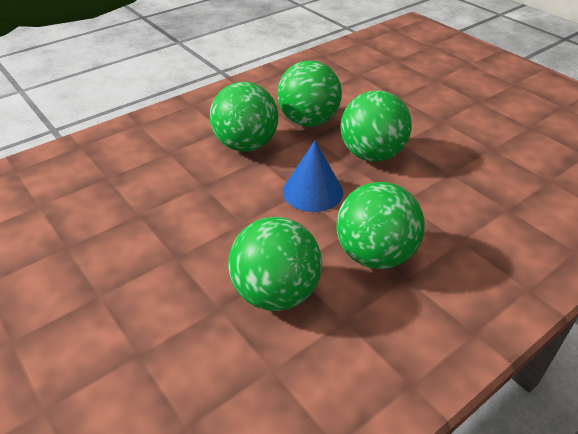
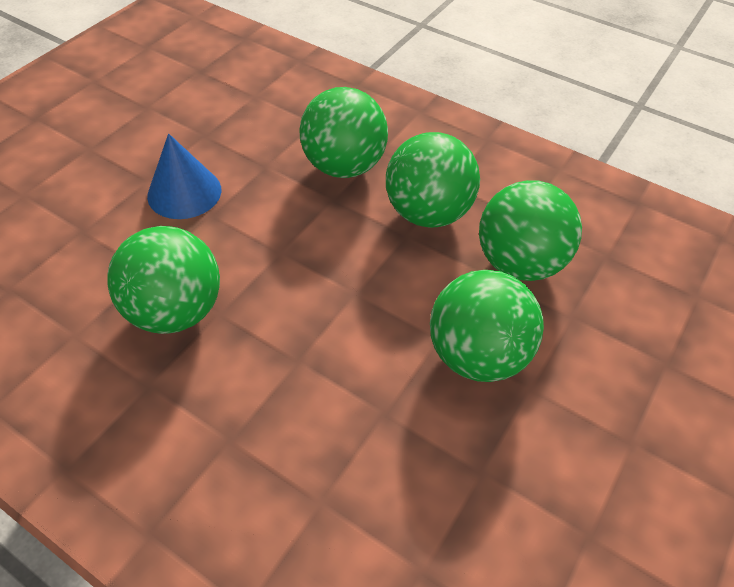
camera: 70 degrees right, 10 degrees up
blue cone [283,141,343,212] -> blue cone moved to [147,133,221,219]
green ball [336,182,425,269] -> green ball moved to [299,87,388,178]

